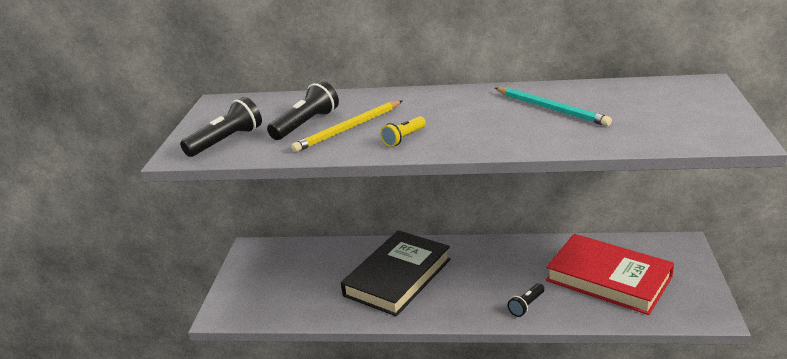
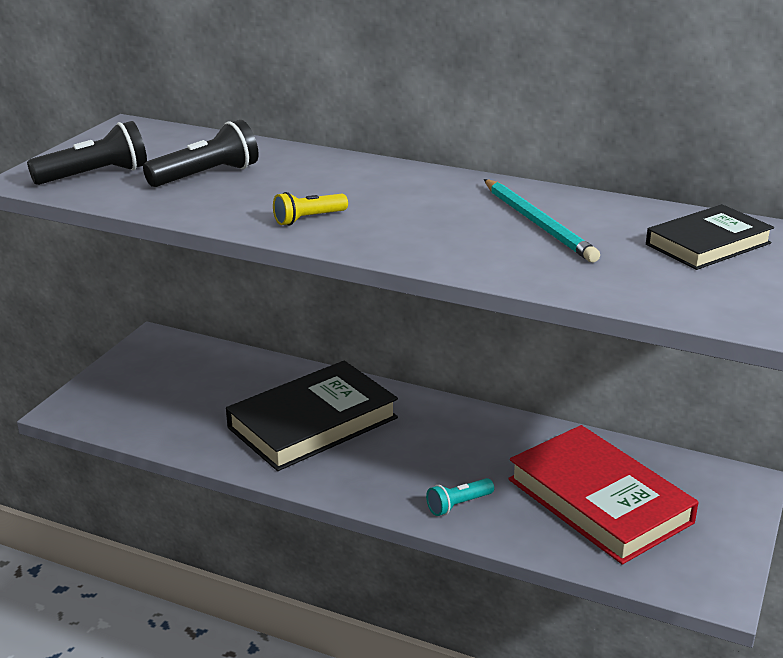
camera: 15 degrees right, 0 degrees up
yellow pencil [291,100,403,152] -> none
black flashlight [508,283,544,317] -> turquoise flashlight [426,478,494,516]
none -> black book [646,204,774,270]

